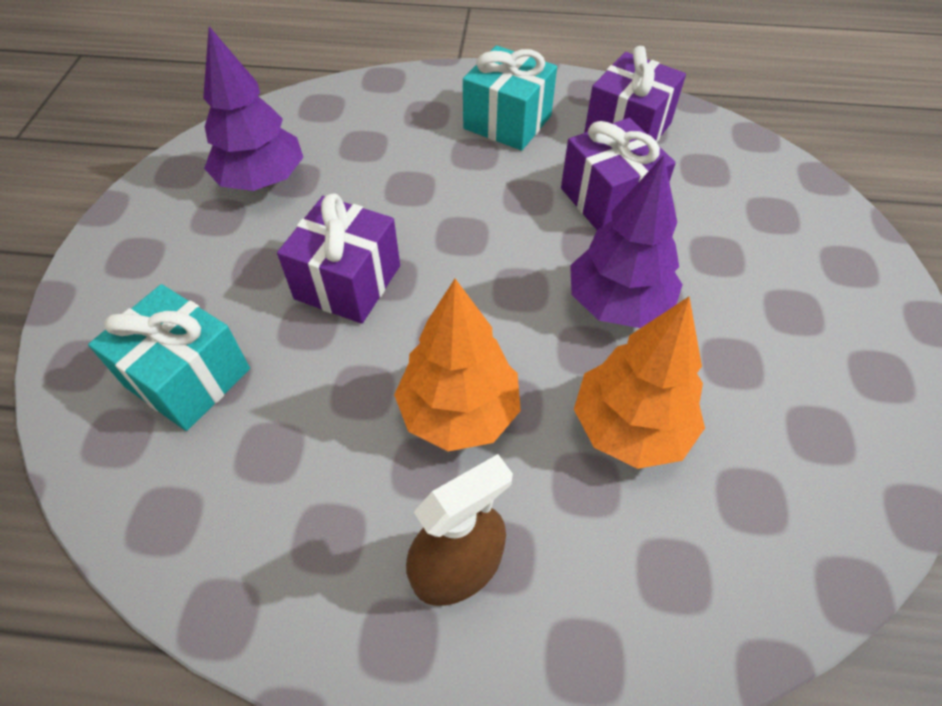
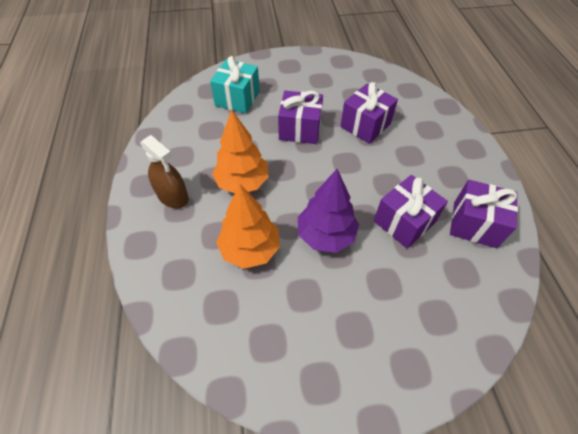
camera: 75 degrees right, 0 degrees up
purple tree [203,26,303,191] -> none
turquoise gift [463,46,557,151] -> none
none -> purple gift [340,82,398,144]

